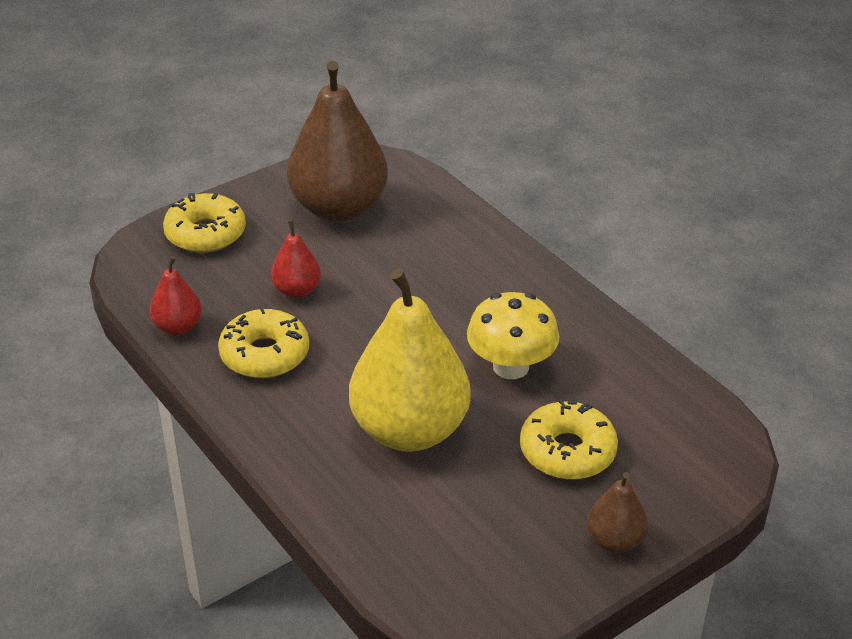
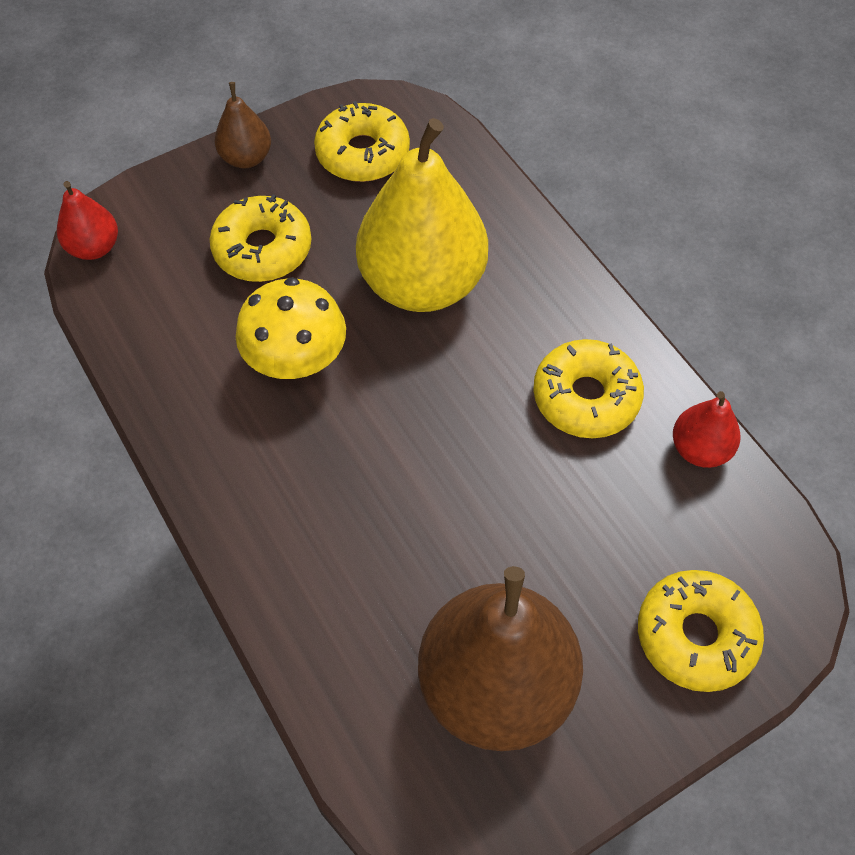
camera: 175 degrees left, 20 degrees up
red pear [271,220,321,298] -> red pear moved to [57,181,118,260]
none -> yellow donut [314,101,410,182]

